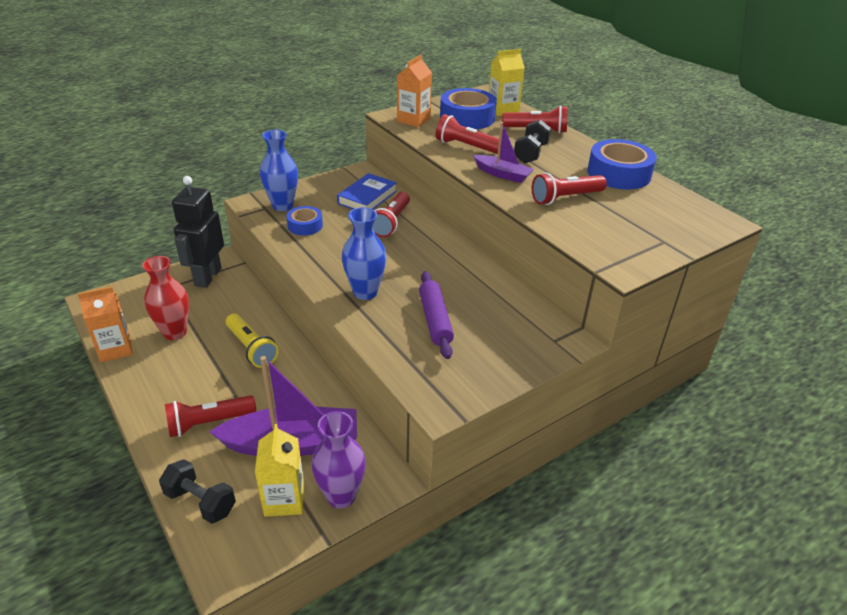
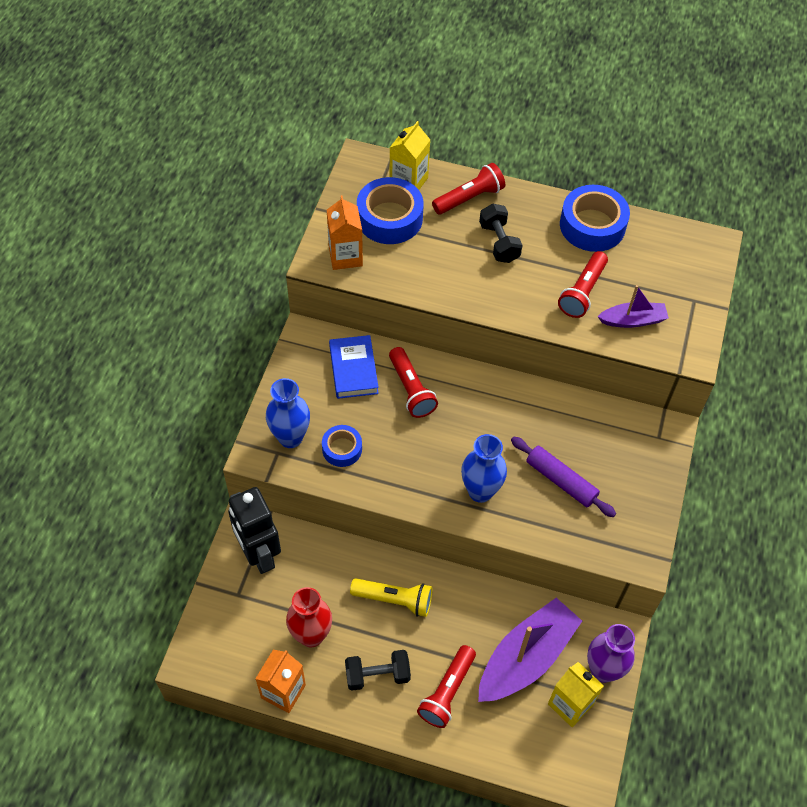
camera: 40 degrees left, 20 degrees up
black dumbbell [159,459,236,524] -> black dumbbell moved to [345,650,411,691]
red flashlight [436,114,502,154] -> none
purple boat [473,122,534,183] -> purple boat moved to [598,285,669,328]

